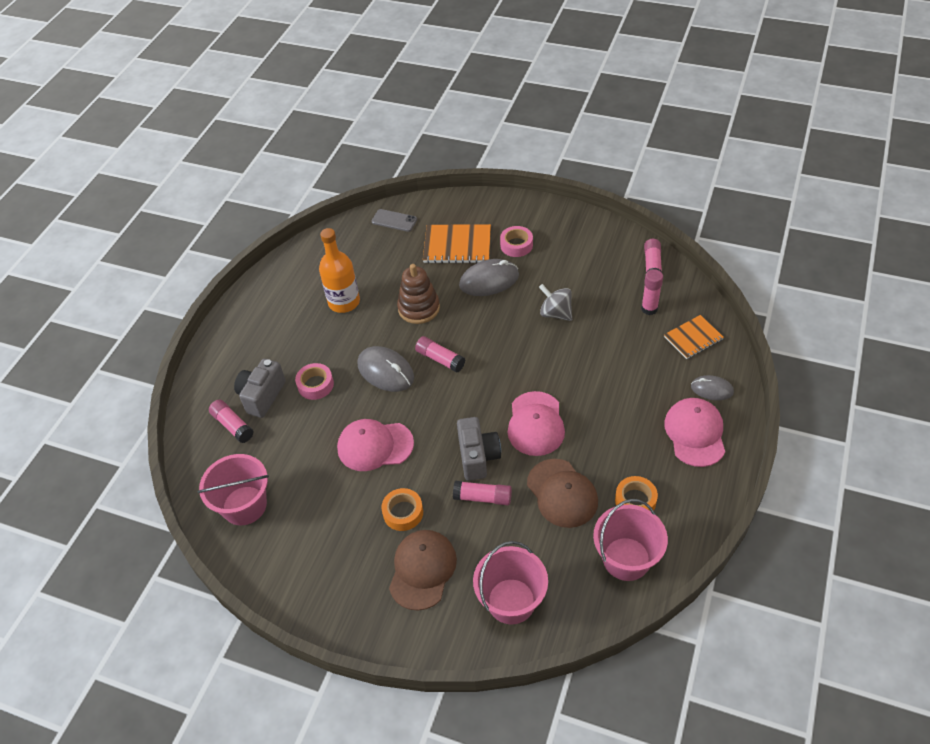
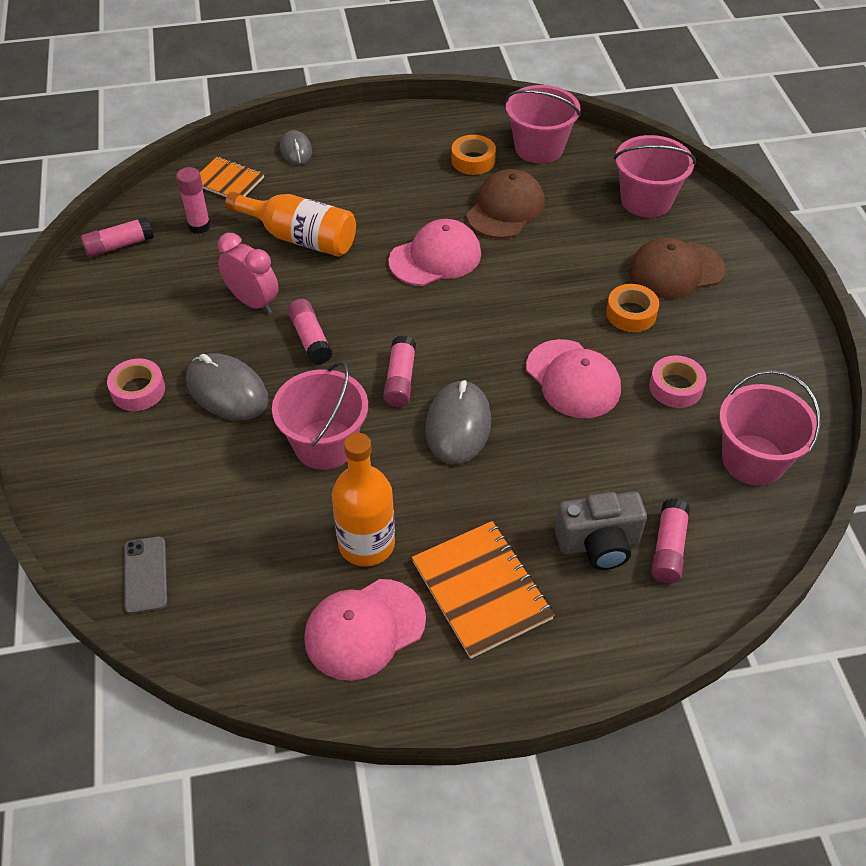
camera: 125 degrees left, 0 degrees up
pink tape [295,363,334,400] -> pink tape moved to [649,355,706,408]
brown stacking toy [397,264,440,324] -> pink bucket [272,361,368,470]
orange notebook [423,224,491,264] -> orange notebook moved to [412,521,555,659]
pink glue stick [453,481,512,505] -> pink glue stick moved to [288,299,333,365]
grey camera [457,417,501,480] -> none
grey spinning top [539,284,572,321] -> pink clock [218,233,279,314]
pink cap [664,398,725,467] -> pink cap moved to [304,579,426,681]
none -> orange bottle [225,192,356,257]

